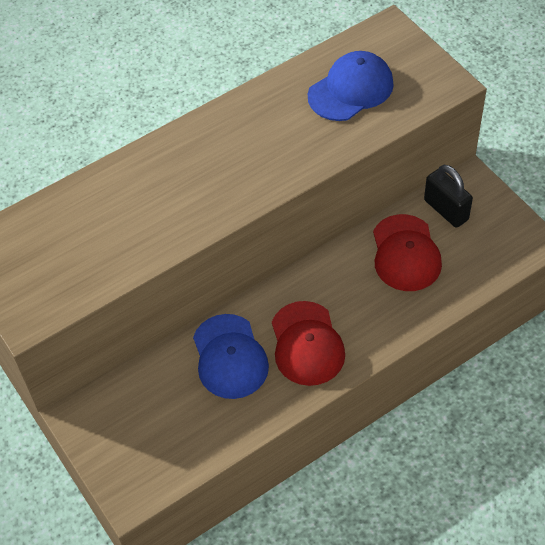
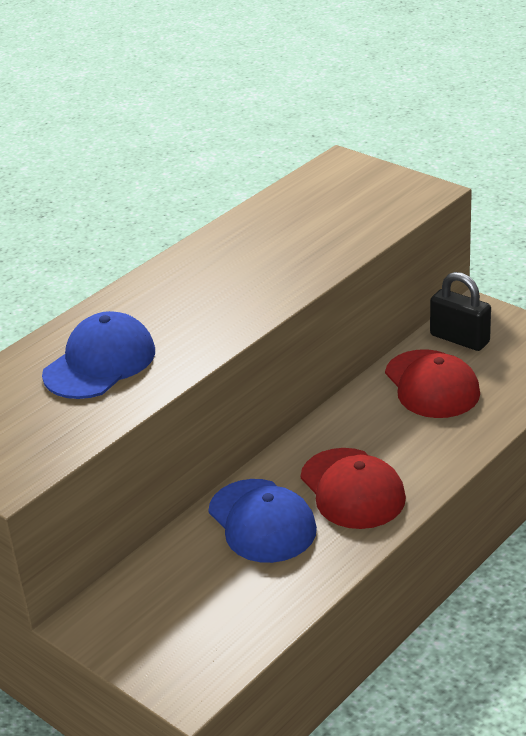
camera: 15 degrees left, 20 degrees down
blue cap [308,51,394,121] -> blue cap moved to [42,311,155,399]

